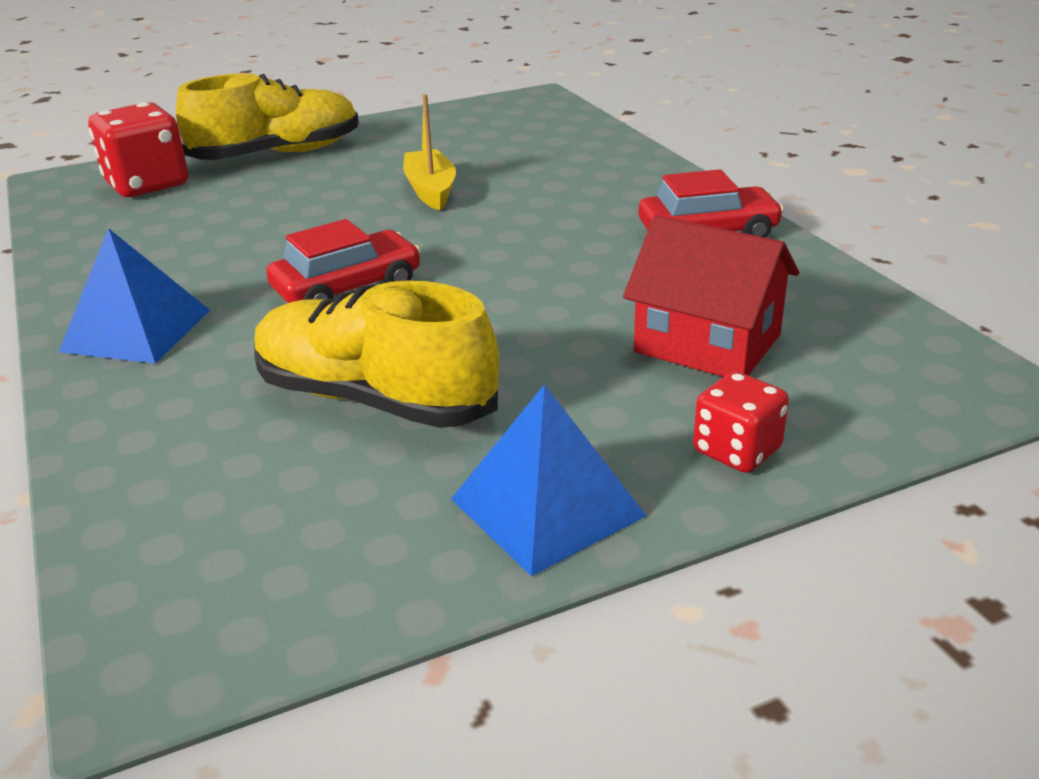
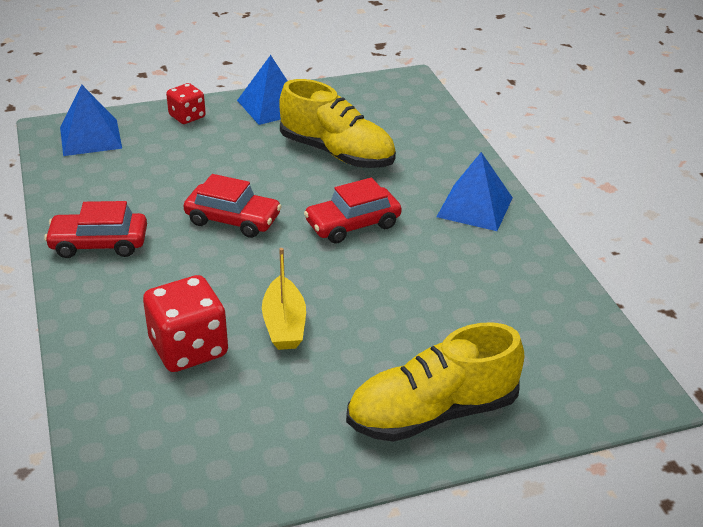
camera: 175 degrees left, 5 degrees up
red dice [89,102,188,197] -> red dice moved to [143,275,228,372]
red house [623,215,799,377] -> none
none -> blue pyramid [60,85,122,156]
none -> red car [184,174,282,238]

